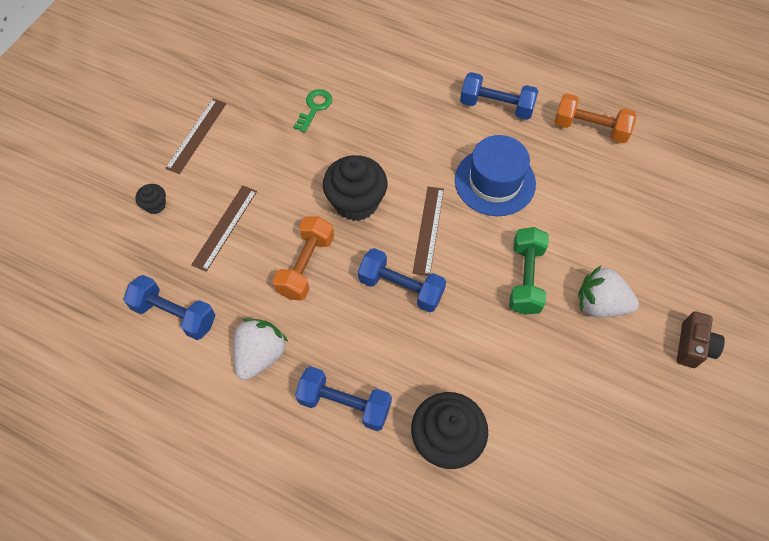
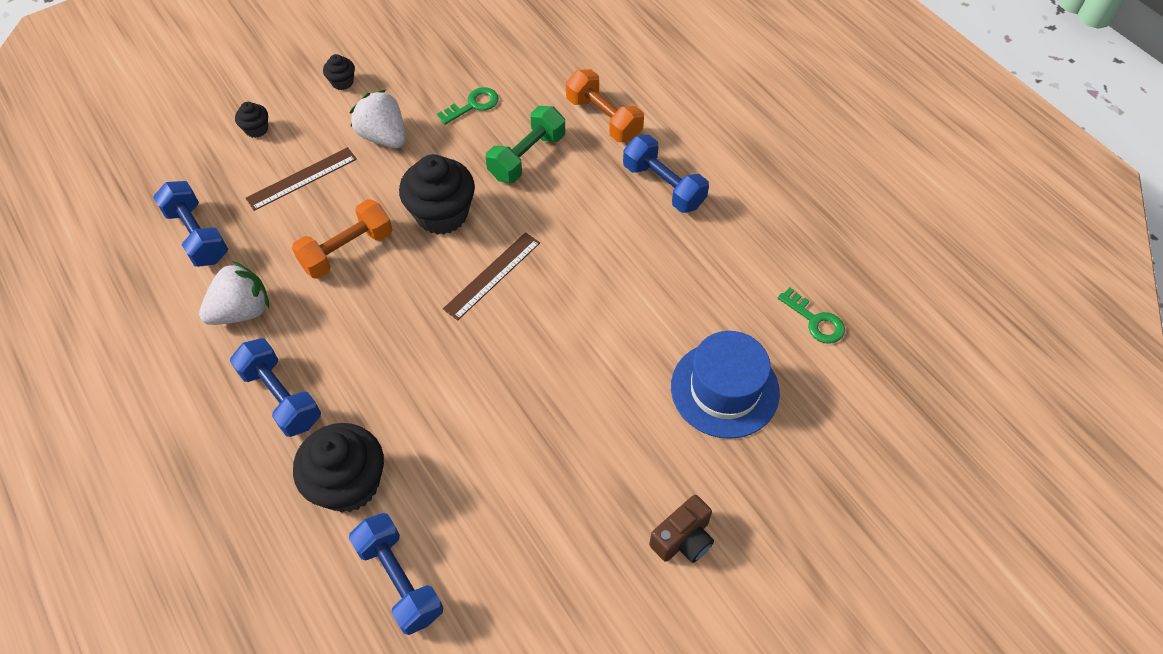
camera: 30 degrees right, 5 degrees down
brown ruler [165,99,226,174] -> black cupcake [323,54,355,90]
blue dumbbell [358,248,446,312] -> blue dumbbell moved to [349,513,443,635]
blue hat [455,135,536,216] -> blue hat moved to [671,331,780,439]
green dumbbell [509,227,549,315] -> green dumbbell moved to [486,106,565,183]
orange dumbbell [554,93,636,143] -> orange dumbbell moved to [566,69,644,142]
white strawberry [578,266,639,318] -> white strawberry moved to [349,90,406,148]
none -> green key [778,287,845,343]

